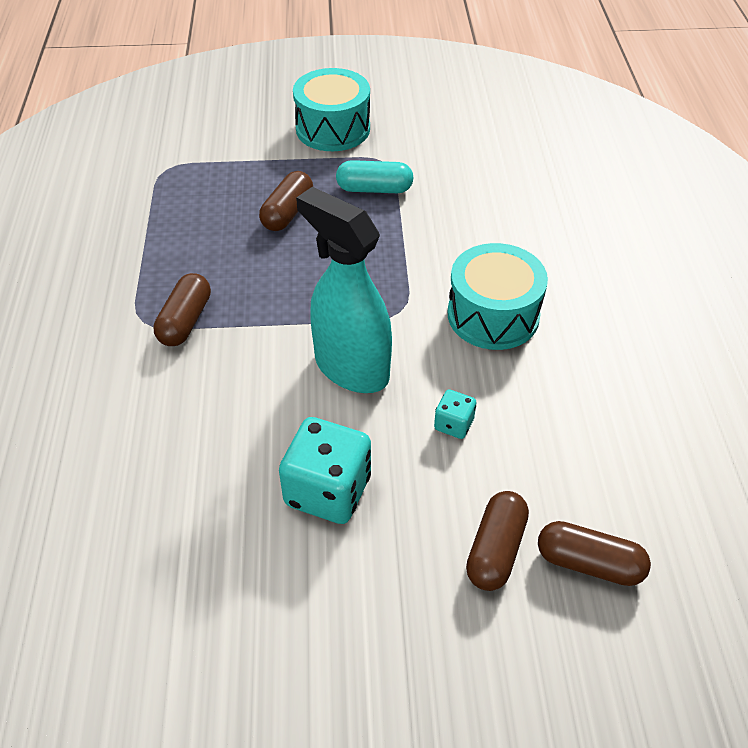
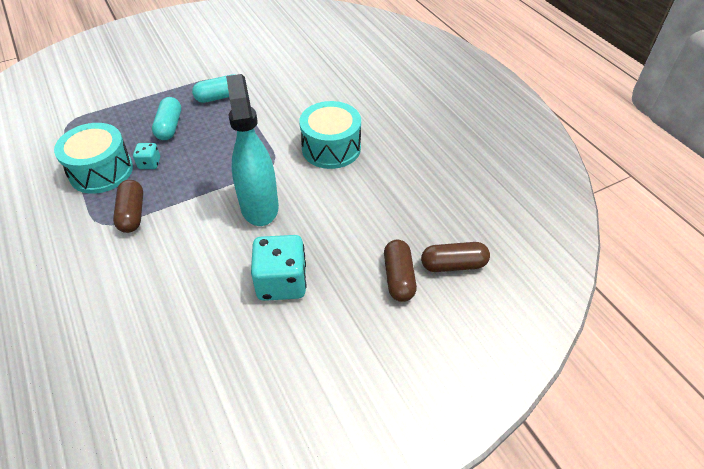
camera: 25 degrees left, 0 degrees up
brown capsule [259,171,313,231] -> turquoise capsule [152,97,181,140]
turquoise drum [293,68,370,151] -> turquoise drum moved to [54,123,133,194]
turquoise spray bottle [296,187,392,393] -> turquoise spray bottle turned 60 degrees clockwise [226,74,279,226]
turquoise dice [434,390,476,439] -> turquoise dice moved to [133,143,160,169]

